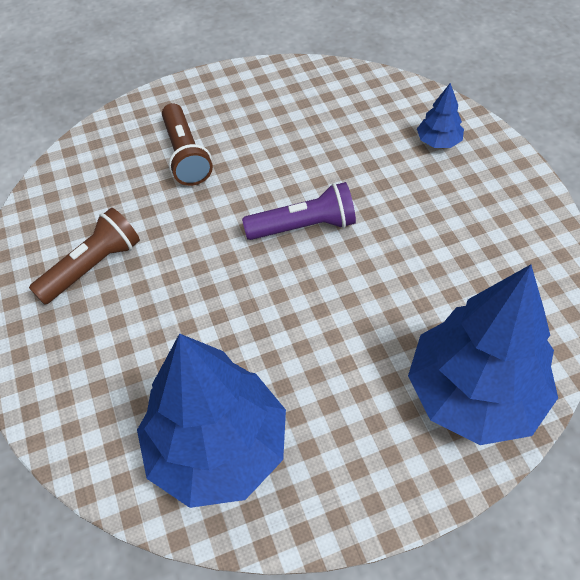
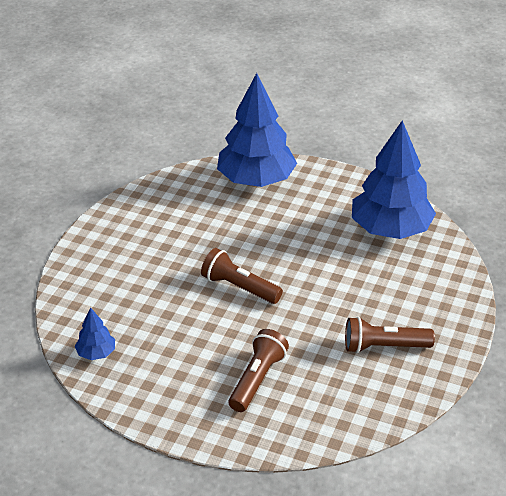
camera: 140 degrees left, 15 degrees down
purple flashlight [242,182,356,240] -> brown flashlight [201,248,283,304]
blue tree [417,83,464,148] -> blue tree moved to [75,307,115,360]

